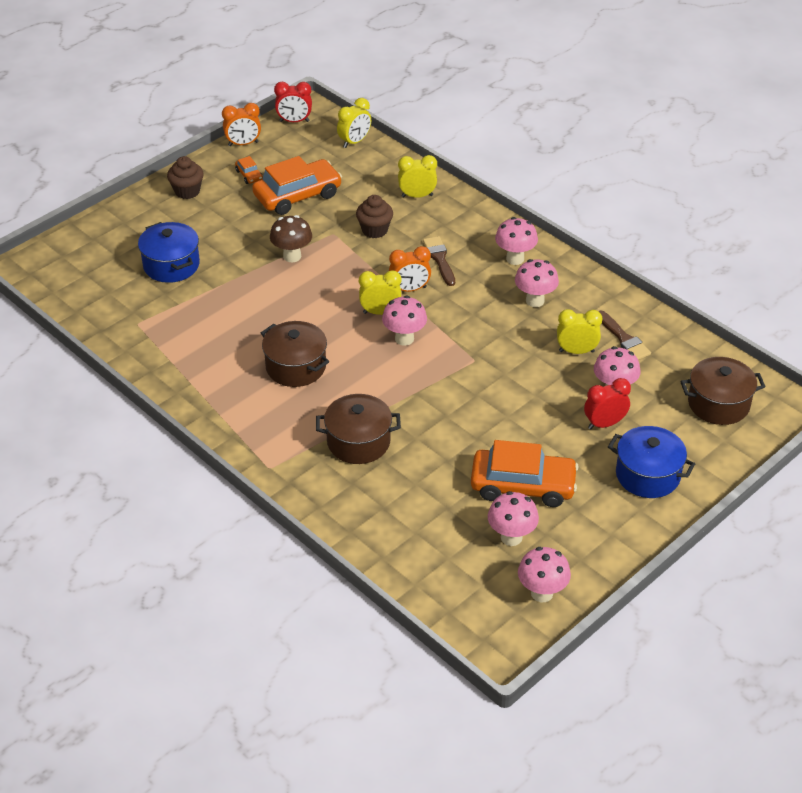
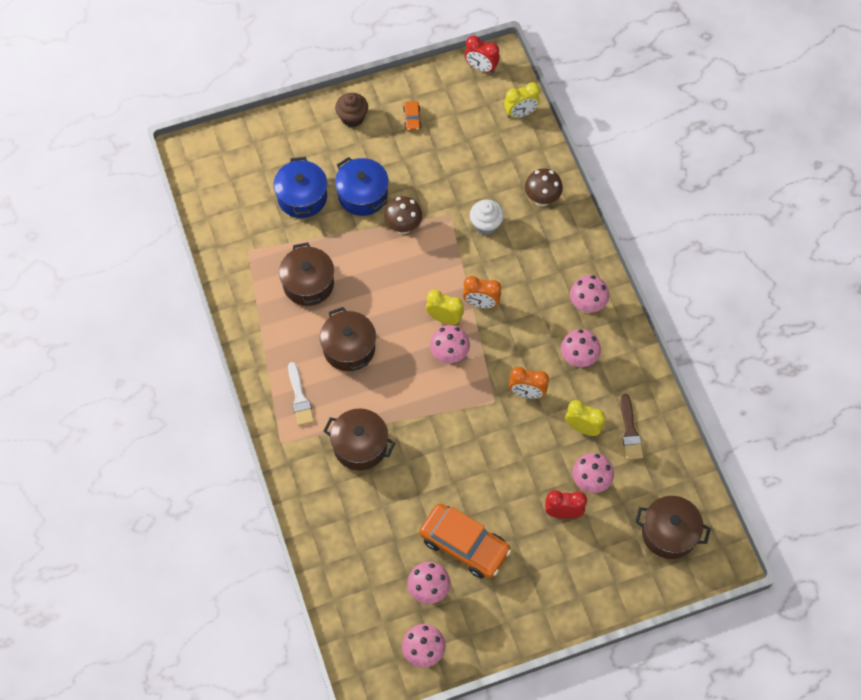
camera: 25 degrees right, 20 degrees up
orange clock [222,103,261,146] -> orange clock moved to [509,367,549,398]
orange car [252,156,342,215] -> none
brown cupcake [356,195,393,238] -> white cupcake [470,200,504,235]
yellow clock [398,155,437,198] -> brown mushroom [525,169,563,207]
brown brush [423,236,455,286] -> none
blue pot [608,426,695,498] -> blue pot moved to [335,157,389,216]
none -> brown pot [279,242,334,306]
none -> white brush [288,362,314,426]

